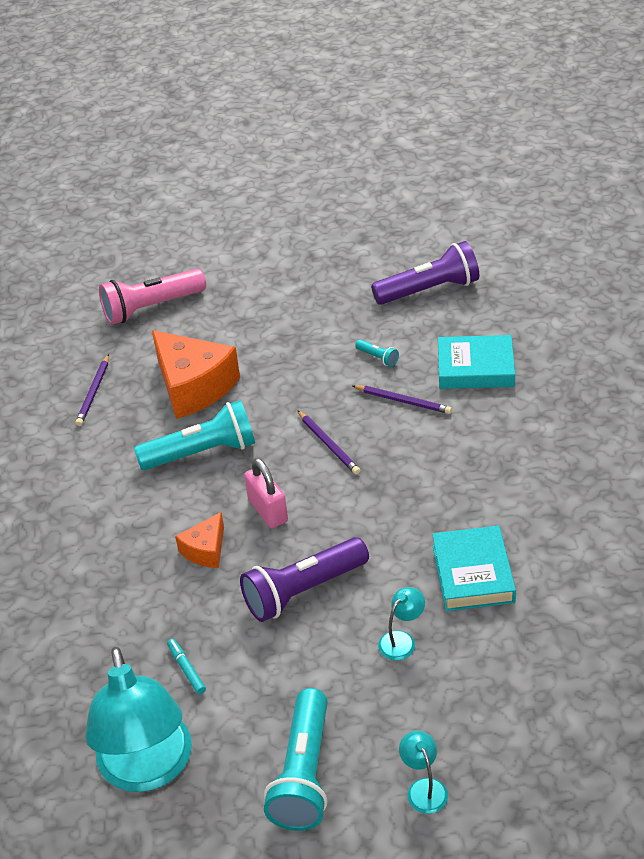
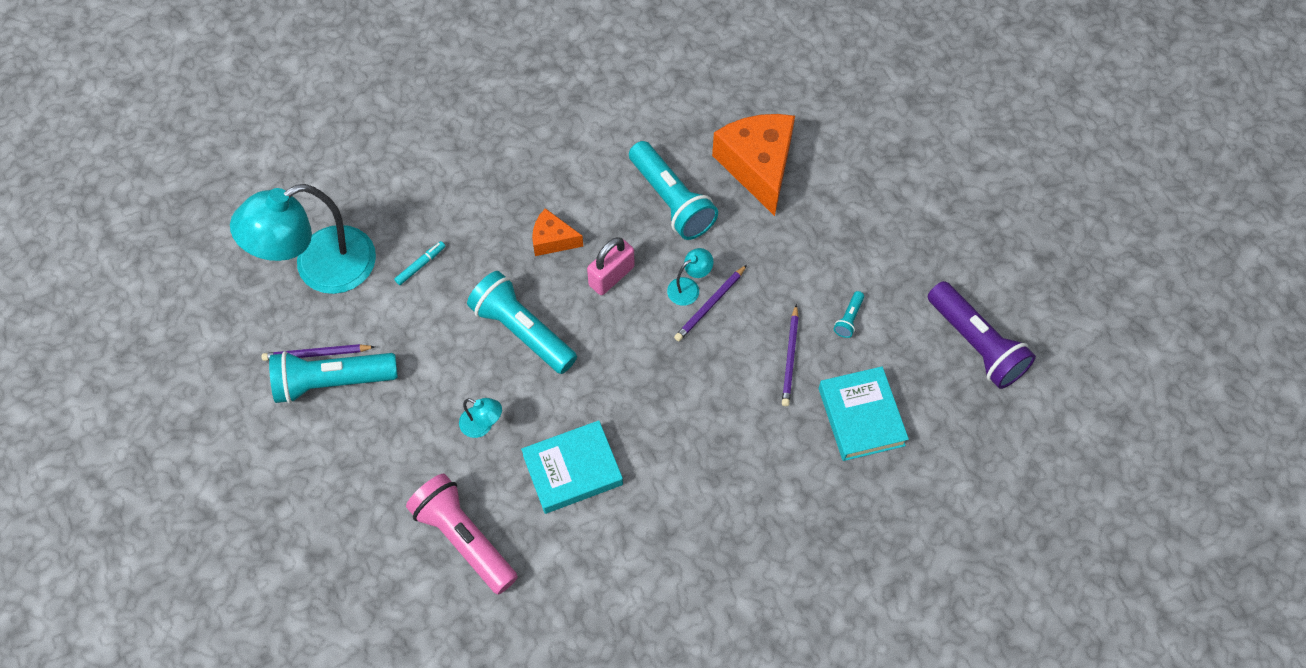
camera: 70 degrees right, 20 degrees up
purple pencil [75,354,109,426] -> purple pencil moved to [261,344,375,361]
pink flashlight [99,269,206,325] -> pink flashlight moved to [406,474,518,595]
orange cheese [152,330,240,419] -> orange cheese turned 135 degrees clockwise [712,114,795,216]
purple flashlight [240,537,369,622] -> turquoise flashlight [467,271,577,374]
turquoise lamp [399,731,448,814] -> turquoise lamp moved to [667,248,713,306]

